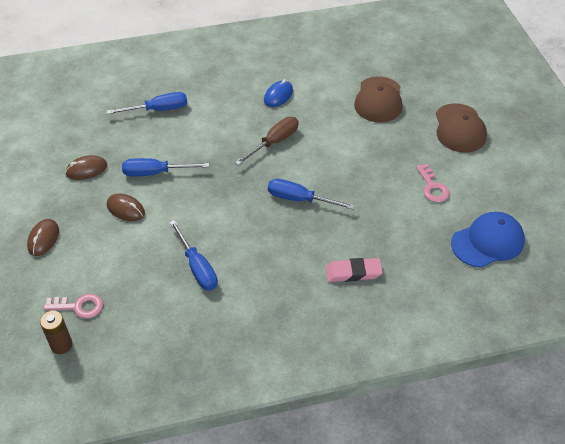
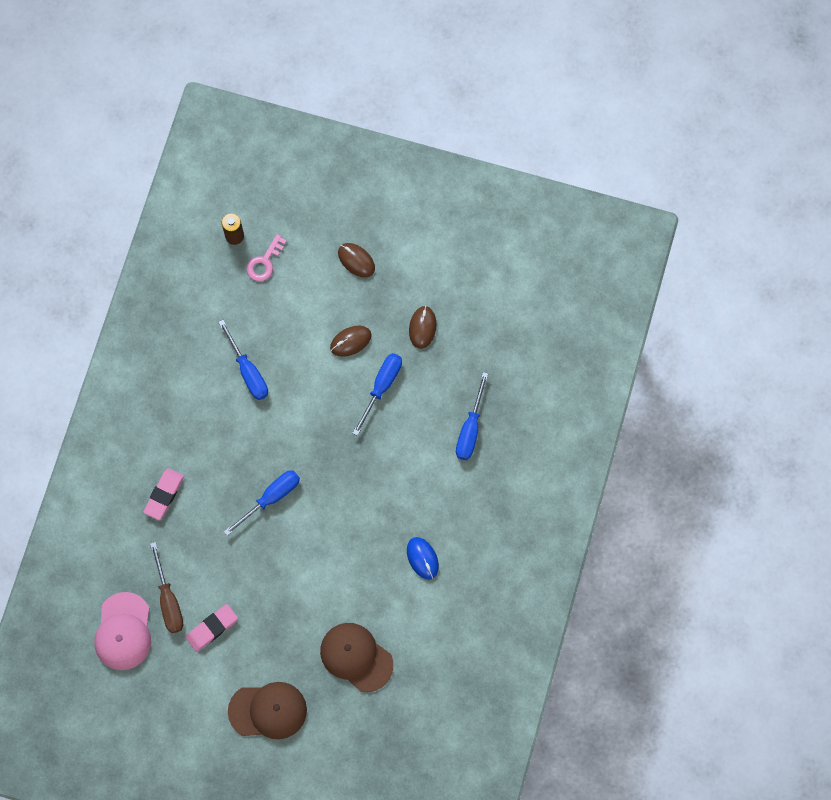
camera: 120 degrees right, 25 degrees up
blue screwdriver [170,220,218,291] -> blue screwdriver turned 120 degrees counterclockwise [218,320,268,400]
brown screwdriver [235,117,299,165] -> brown screwdriver moved to [150,542,183,633]
pink key [416,164,450,202] -> pink eraser [186,604,238,652]
brown cap [436,103,487,153] -> brown cap turned 150 degrees clockwise [228,682,307,739]
blue cap [451,212,525,268] -> pink cap [94,592,151,670]

